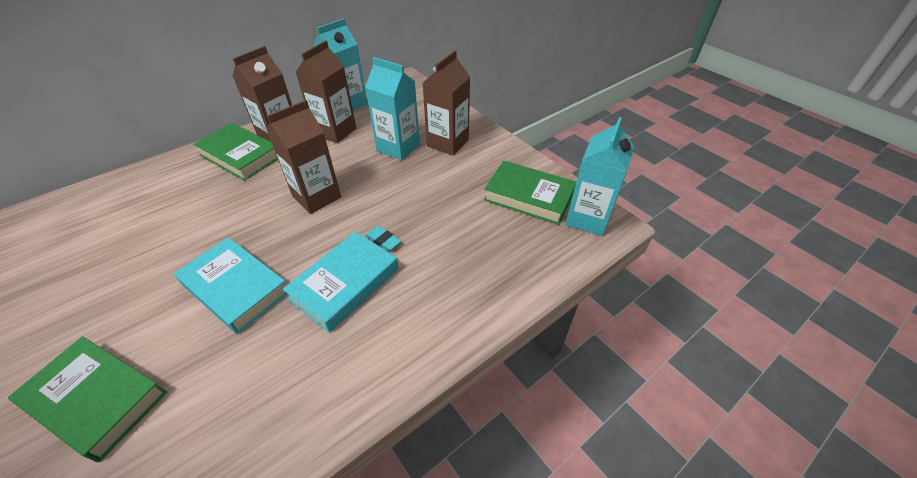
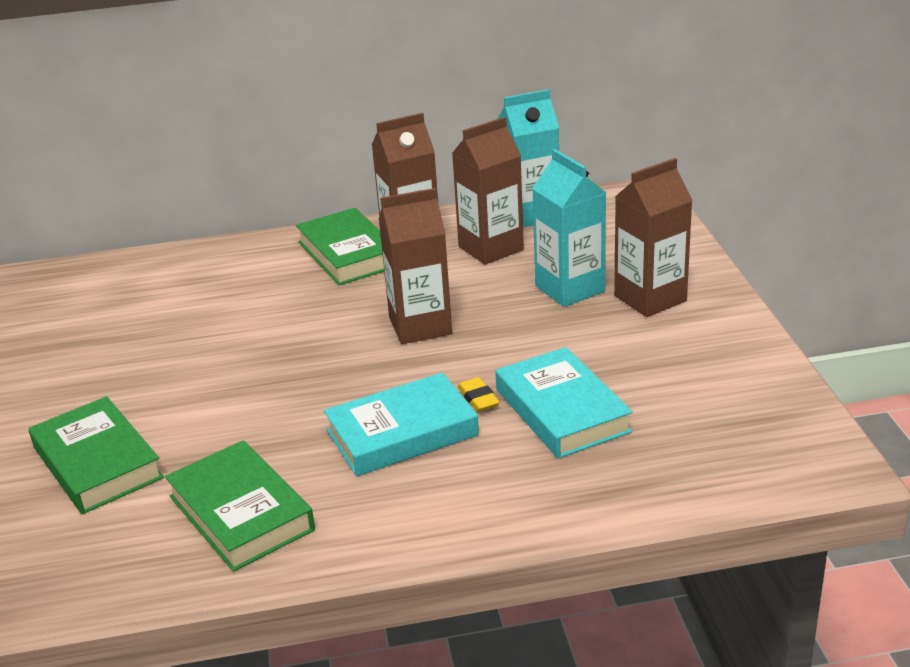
camera: 30 degrees right, 15 degrees down
turquoise book [174,237,287,334] -> turquoise book moved to [495,347,633,458]
turquoise eraser [365,226,401,251] -> yellow eraser [457,377,500,412]
green book [484,161,576,225] -> green book moved to [165,440,315,572]
turquoise carton [565,117,634,236] -> none

